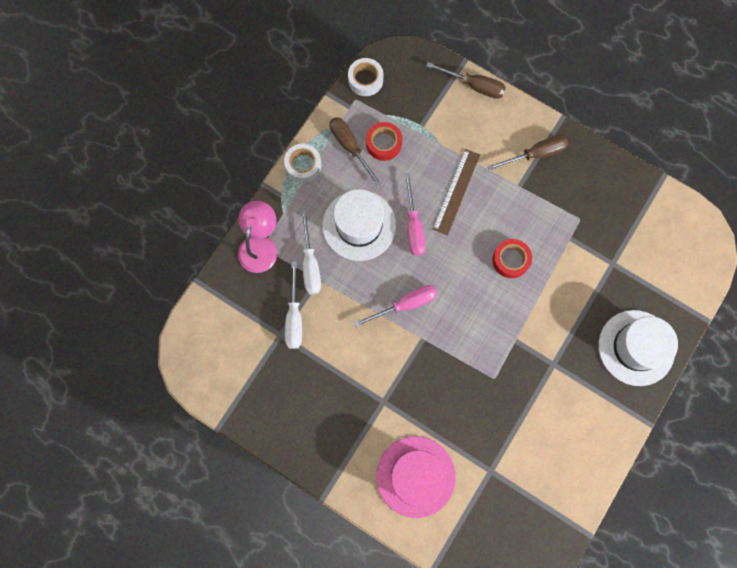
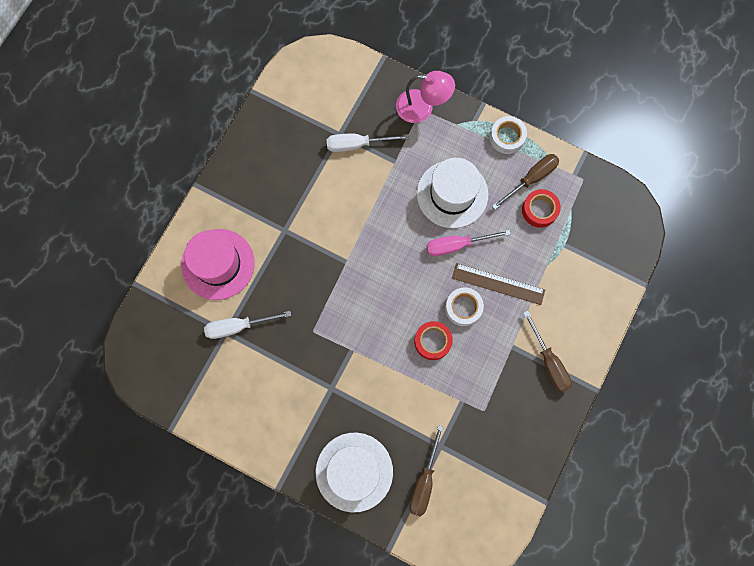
camera: 85 degrees right, 0 degrees up
white screwdriver [301,210,321,295] -> white screwdriver moved to [204,311,291,339]
white tape [348,58,383,96] -> white tape moved to [445,287,484,326]
pink screwdriver [354,285,438,327] -> none
brown screwdriver [426,62,506,99] -> brown screwdriver moved to [409,425,444,517]

